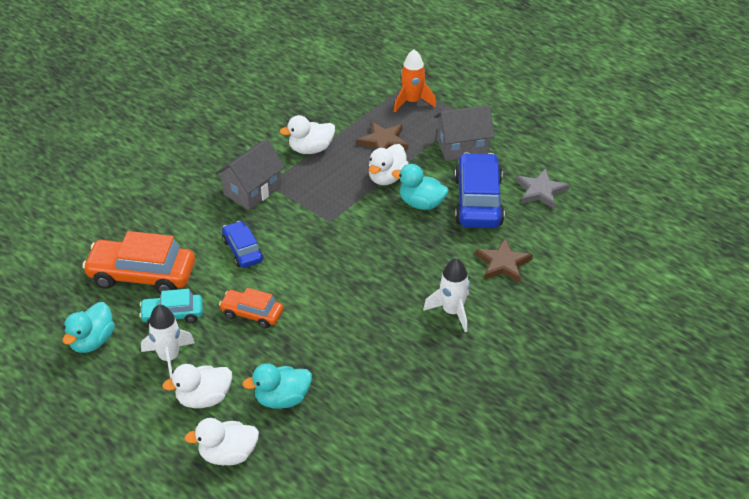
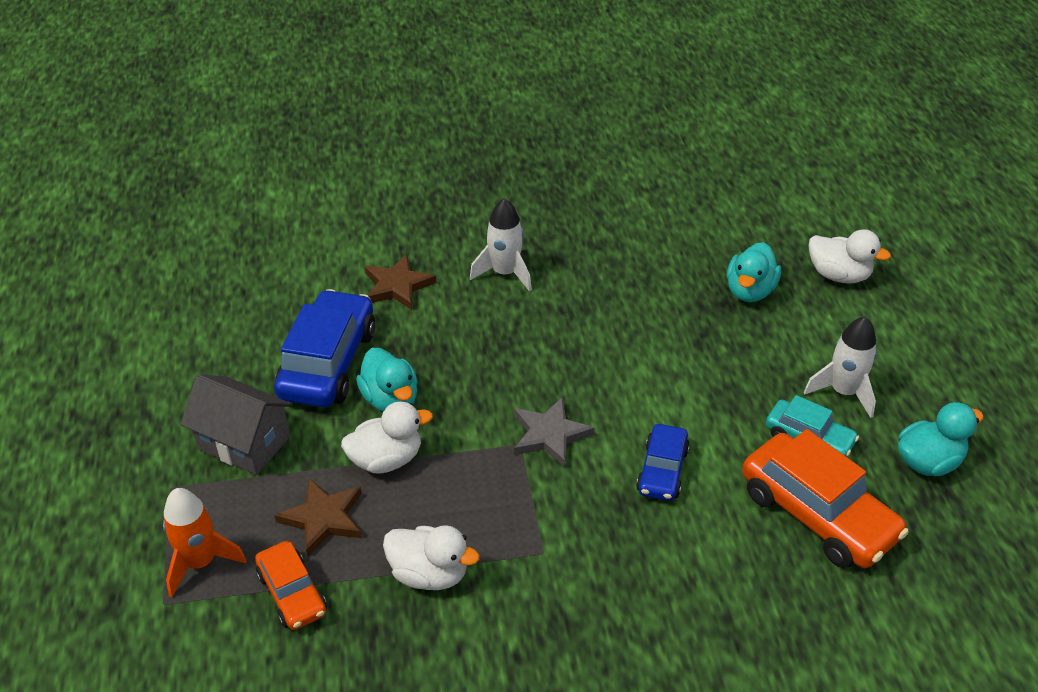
camera: 140 degrees left, 0 degrees up
white duck [162,364,232,408] -> none
grey house [216,139,285,210] -> none
orange car [219,288,284,328] -> orange car moved to [255,541,327,630]
turquoise duck [242,363,312,409] -> turquoise duck turned 90 degrees clockwise [727,242,781,302]
blue car [455,152,505,228] -> blue car turned 150 degrees clockwise [274,289,375,407]
grey star [516,168,570,209] -> grey star moved to [514,397,594,468]

